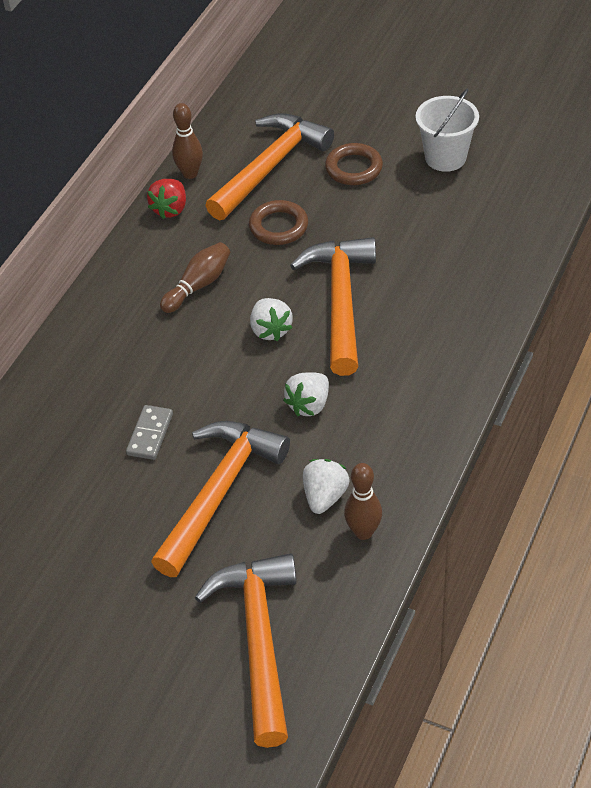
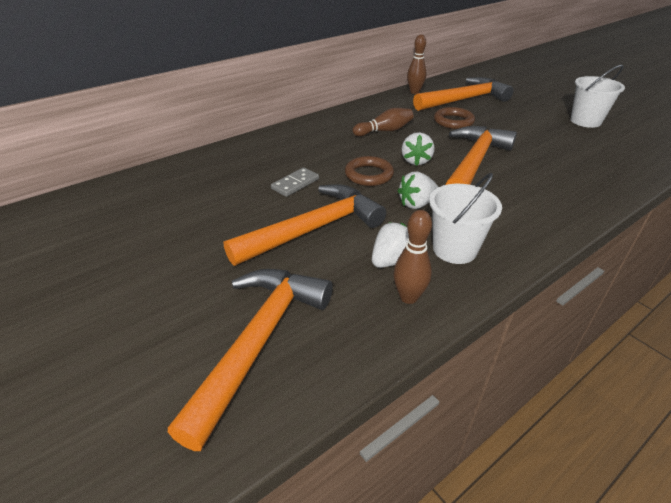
camera: 25 degrees right, 10 degrees down
red strawberry [147,179,186,219] -> none
brown ring [325,143,383,185] -> brown ring moved to [345,156,394,186]
none -> white bucket [429,173,502,264]

